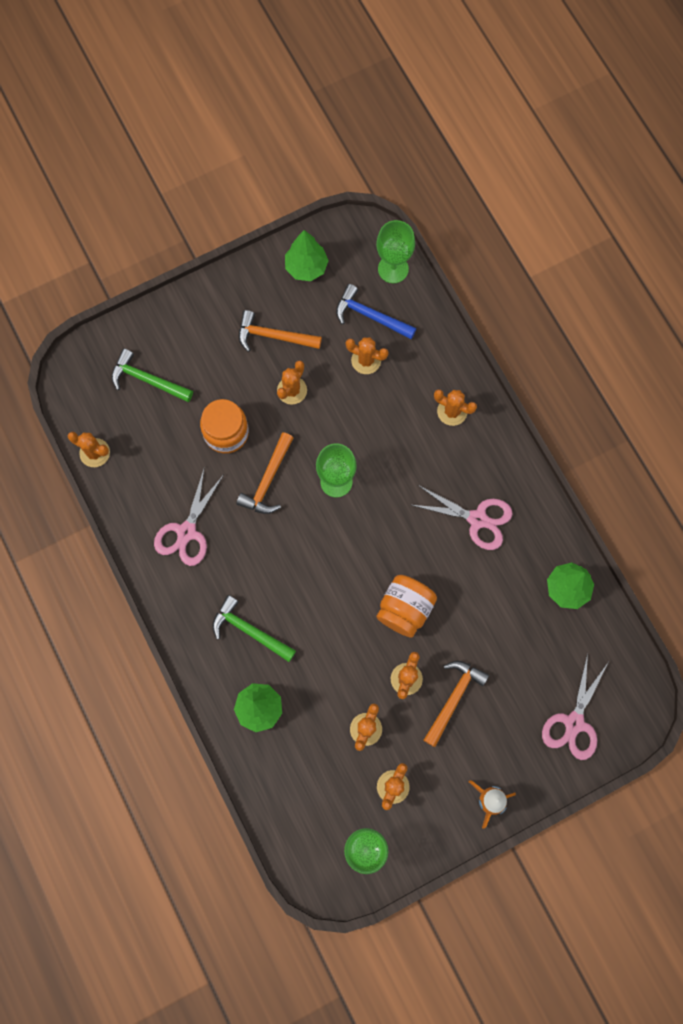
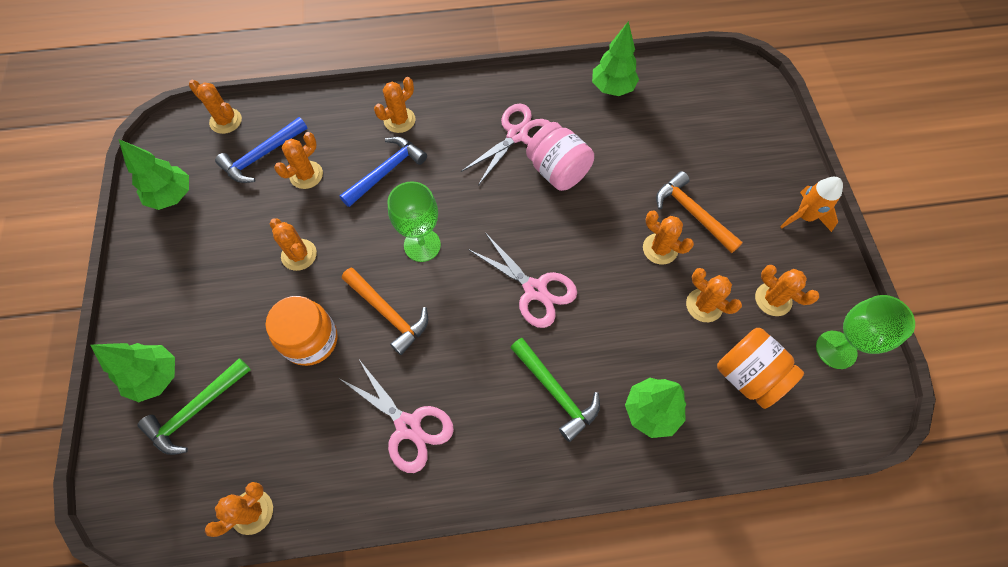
camera: 70 degrees left, 10 degrees down
green hammer [212,595,296,662] -> green hammer turned 90 degrees counterclockwise [511,338,600,442]
orange hammer [239,310,322,352] -> none
green goblet [376,220,415,283] -> orange cactus [189,80,242,134]
orange jar [376,575,437,638] -> orange jar moved to [717,328,804,409]
pink scissors [542,653,608,760] -> pink scissors moved to [468,234,577,328]
none -> green tree [90,343,175,402]
none -> blue hammer [340,137,427,207]
none -> pink jar [526,122,594,191]

